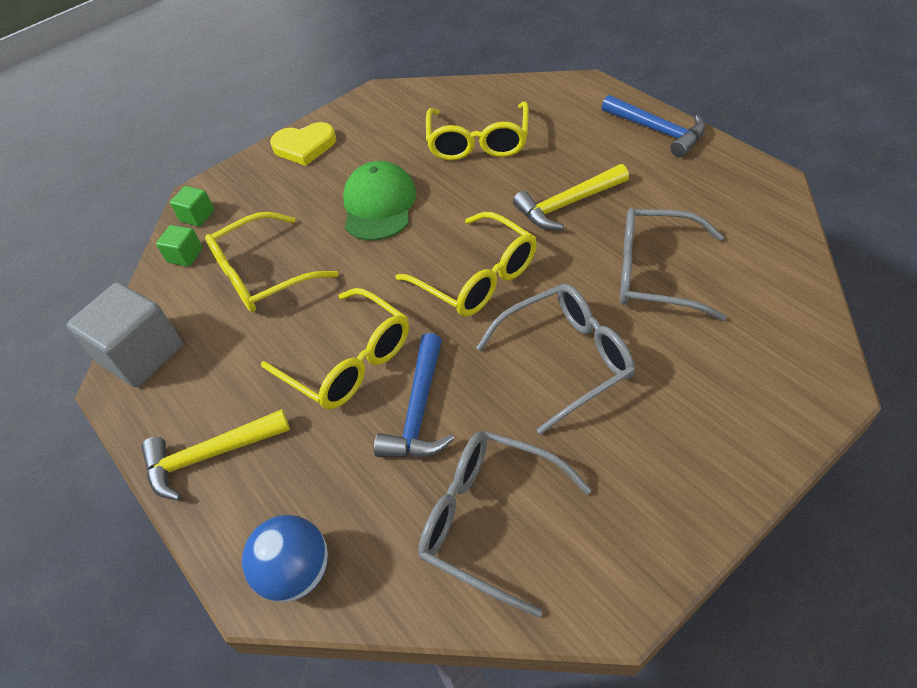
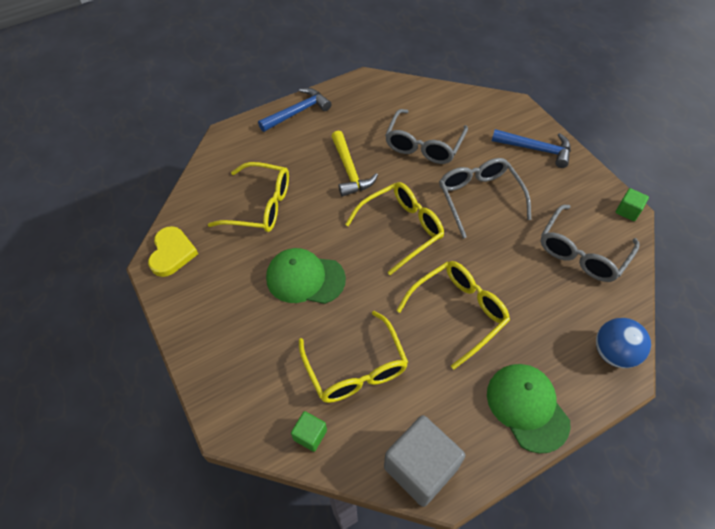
camera: 85 degrees left, 5 degrees up
yellow hammer [141,409,290,501] -> green cap [487,364,570,453]
green cube [170,186,214,227] -> green cube moved to [615,188,649,221]
yellow heart [270,122,336,166] -> yellow heart moved to [148,226,198,277]
blue hammer [374,333,455,458] -> blue hammer moved to [492,129,571,168]

